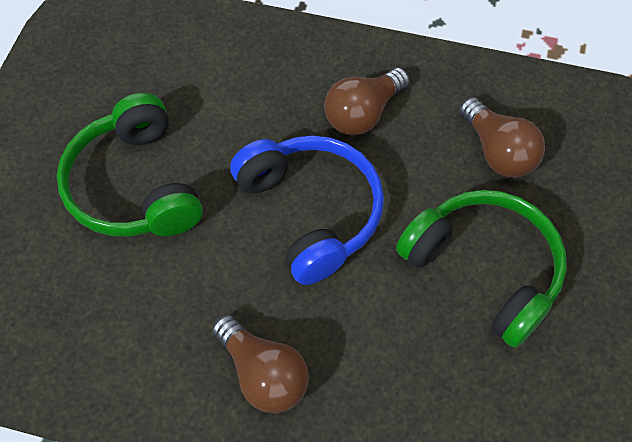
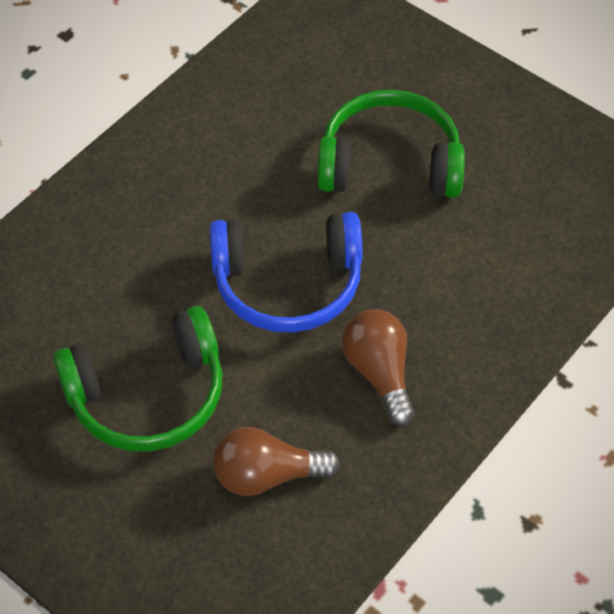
camera: 115 degrees right, 5 degrees down
brown light bulb [212,315,309,413] -> none

